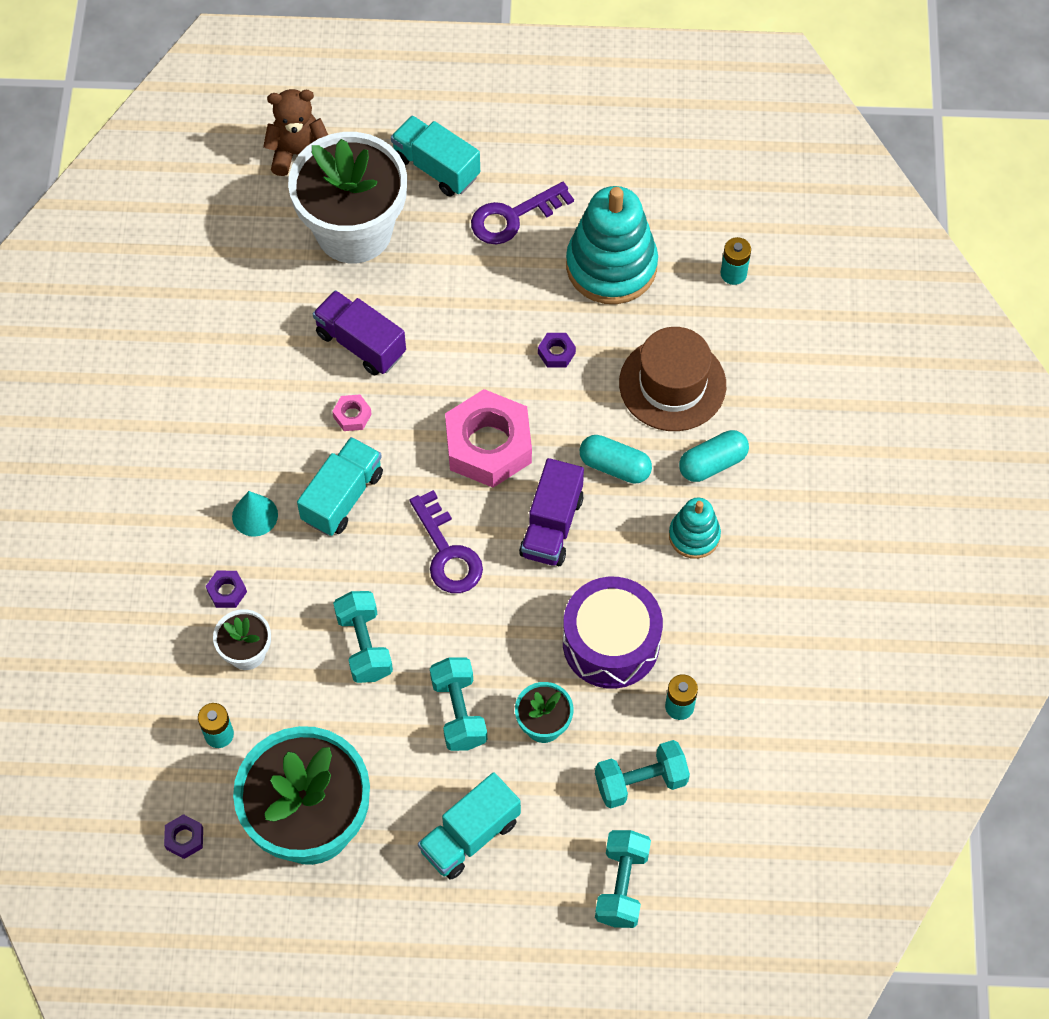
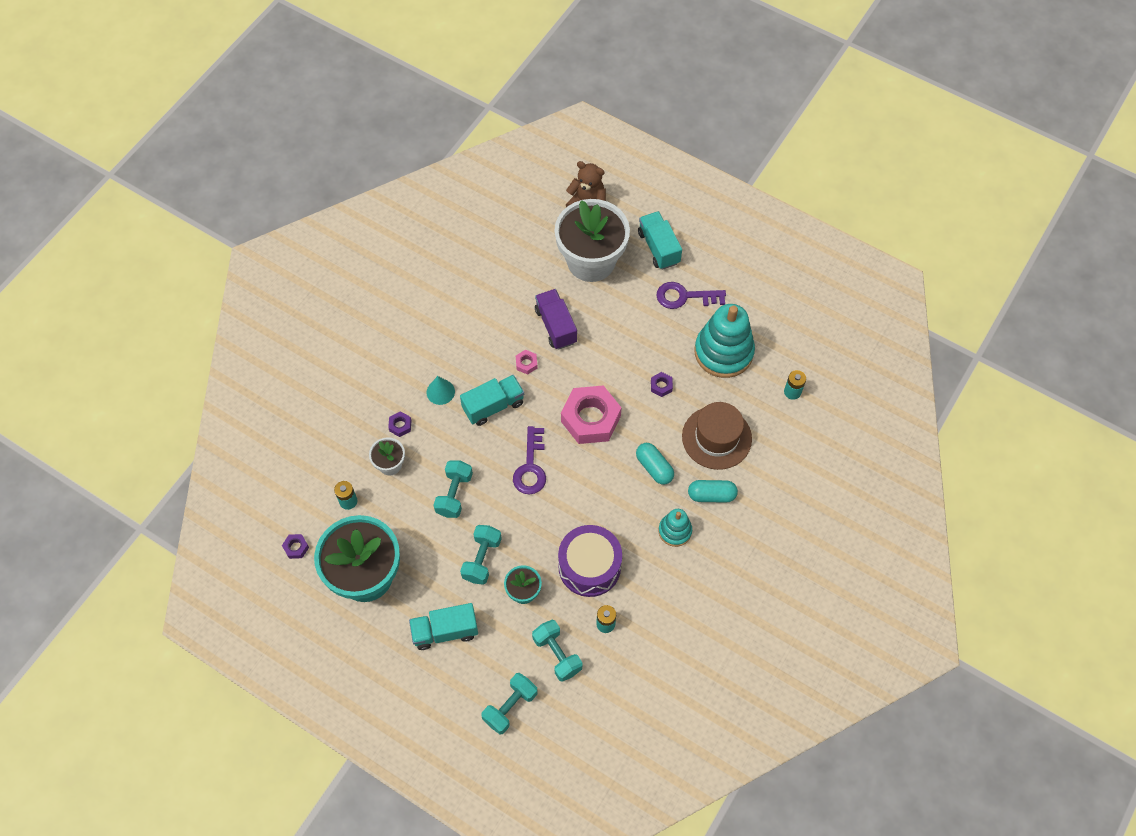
camera: 30 degrees right, 0 degrees up
purple truck [519,458,584,566] -> none
turquoise dumbbell [595,740,690,808] -> turquoise dumbbell turned 45 degrees clockwise [532,620,583,682]

